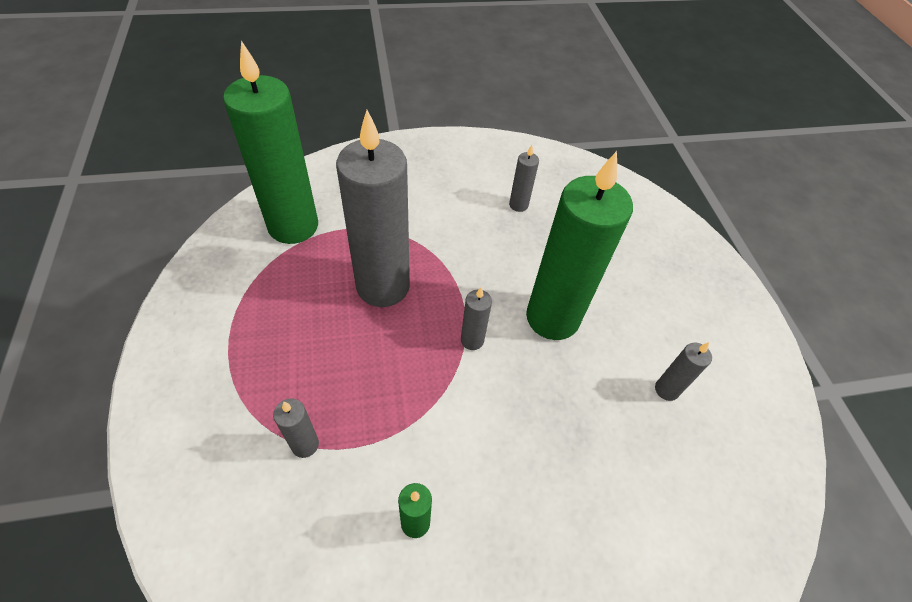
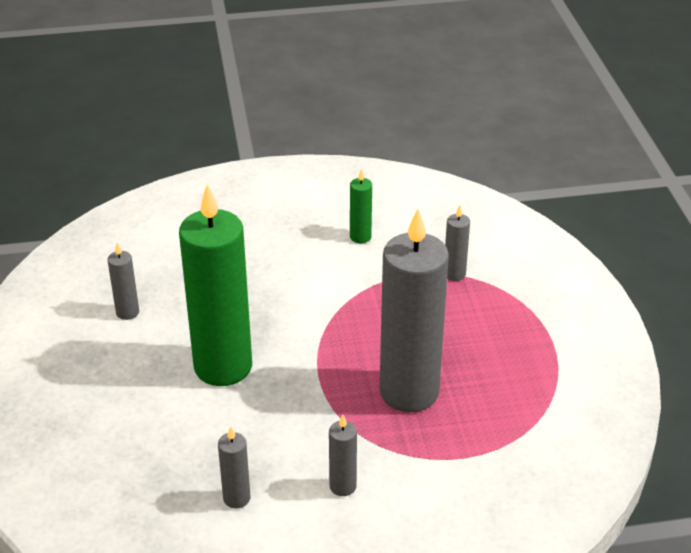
camera: 175 degrees left, 15 degrees down
green candle [223,41,318,244] -> none
grey candle [461,287,492,350] -> grey candle moved to [329,415,357,496]

